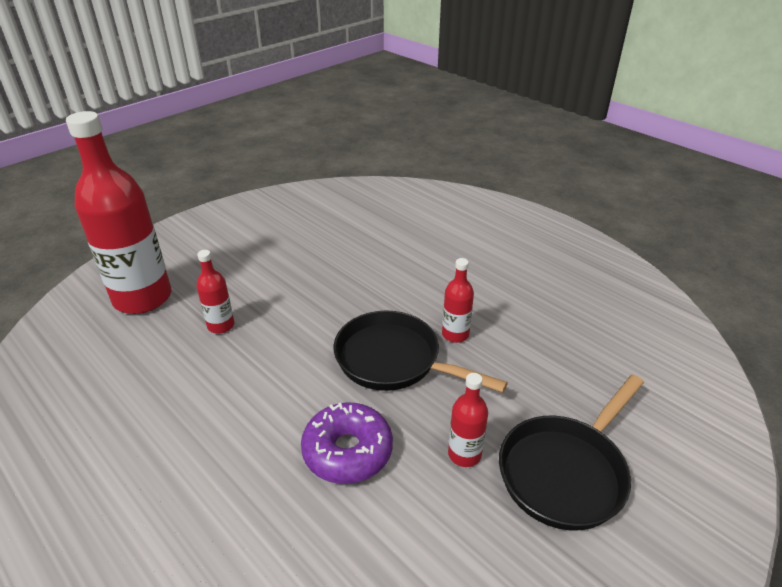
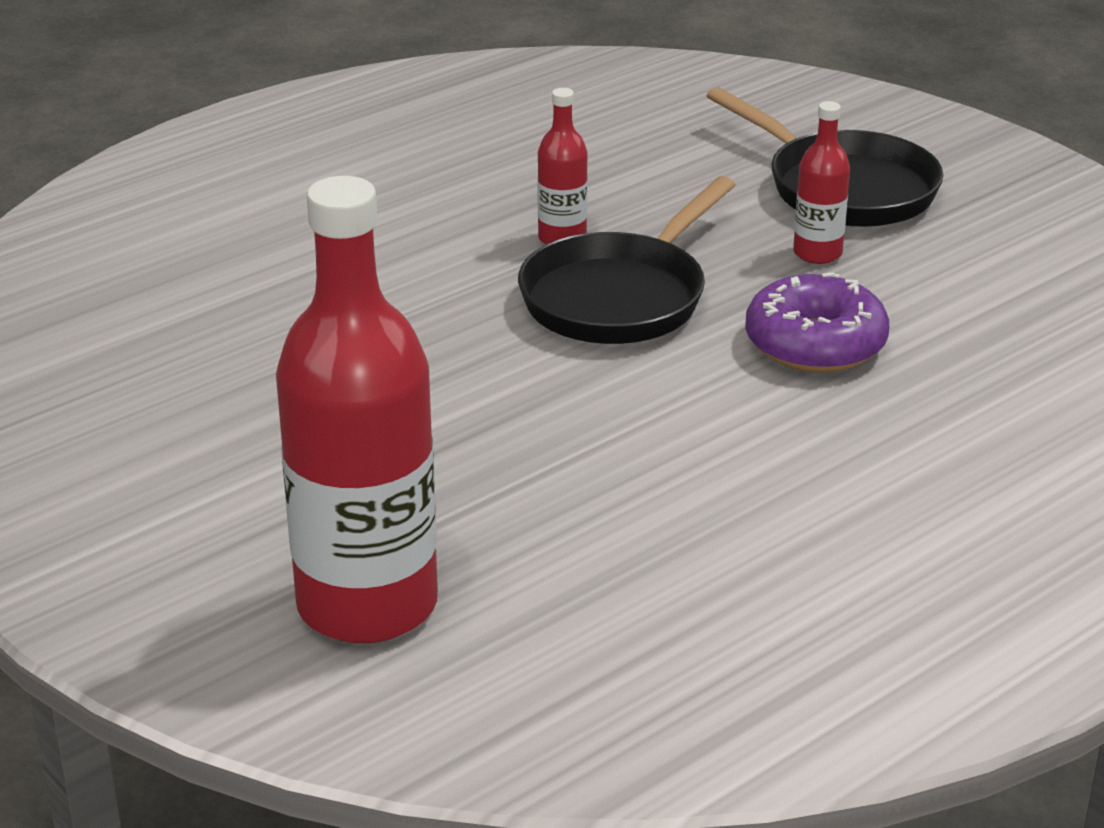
camera: 85 degrees left, 5 degrees down
red bottle [197,250,235,334] -> none

